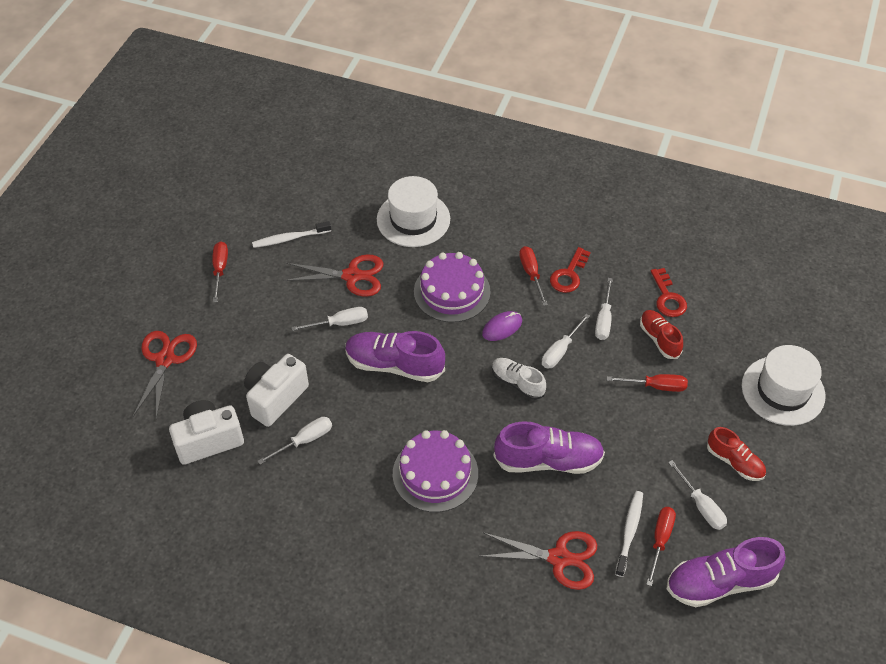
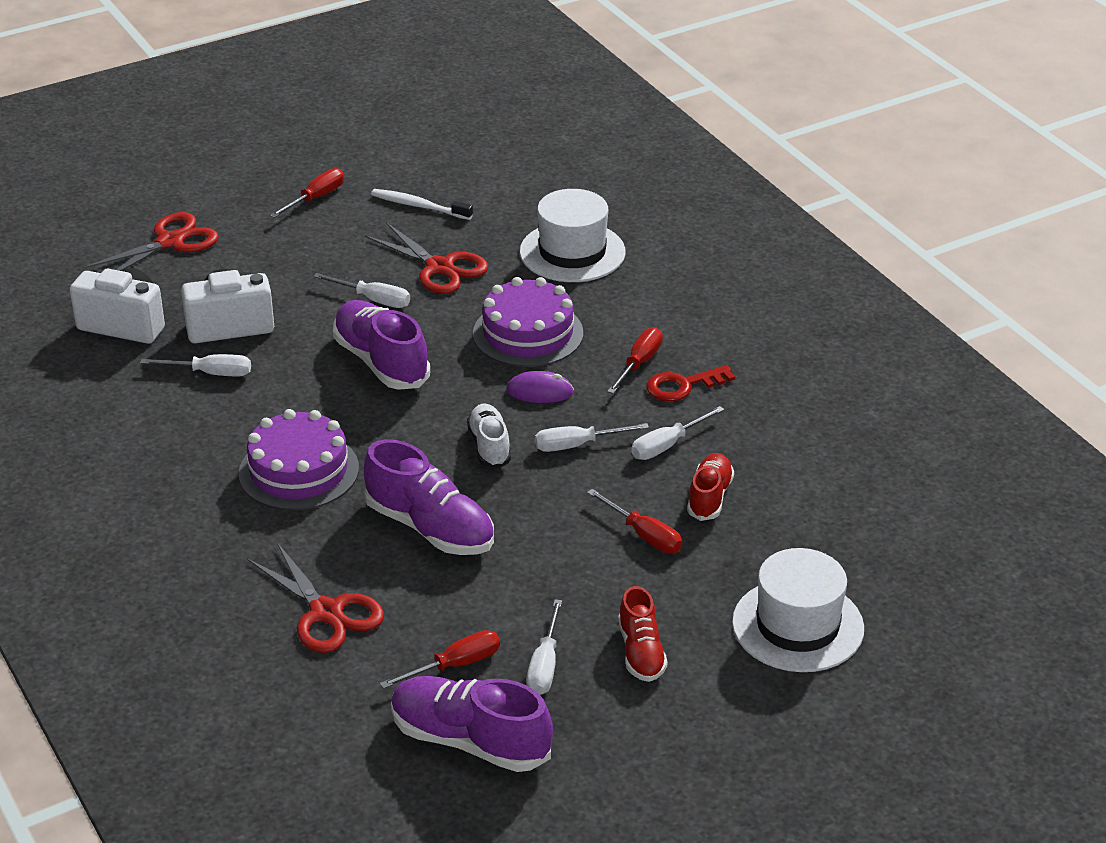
camera: 40 degrees right, 15 degrees down
white toothbrush [615,491,643,577] -> none
red key [651,268,687,317] -> none

